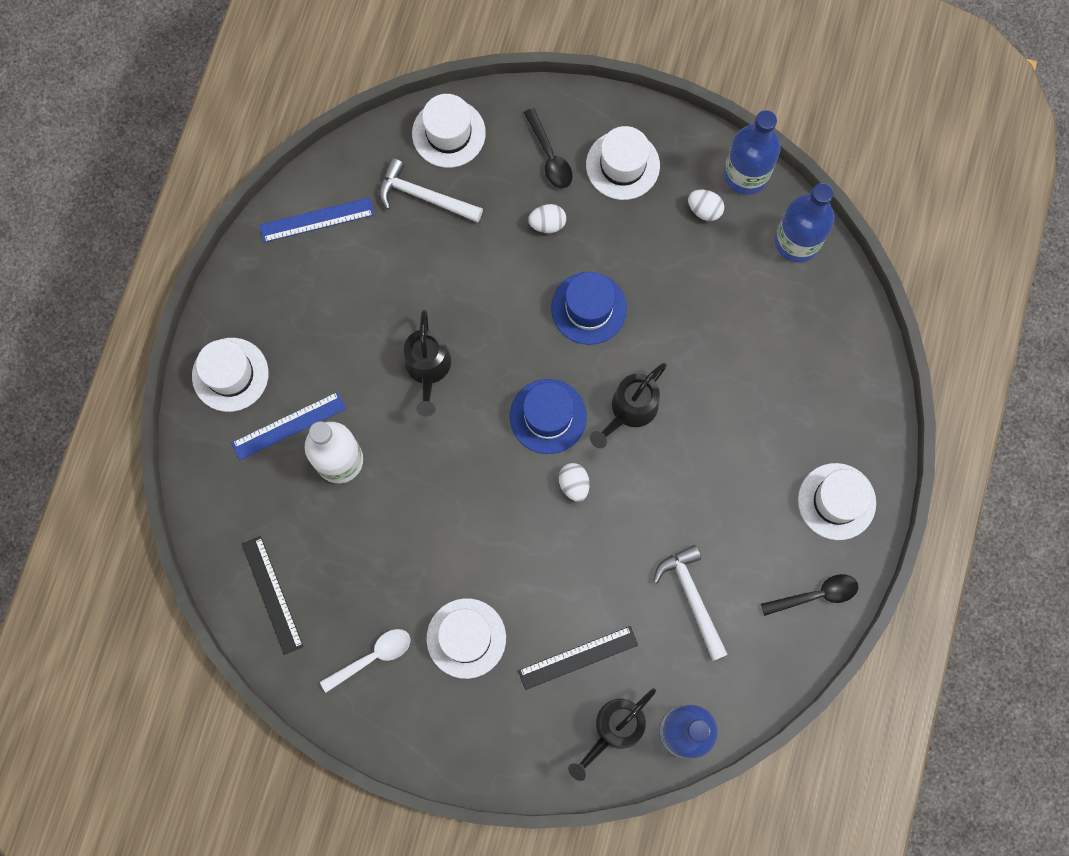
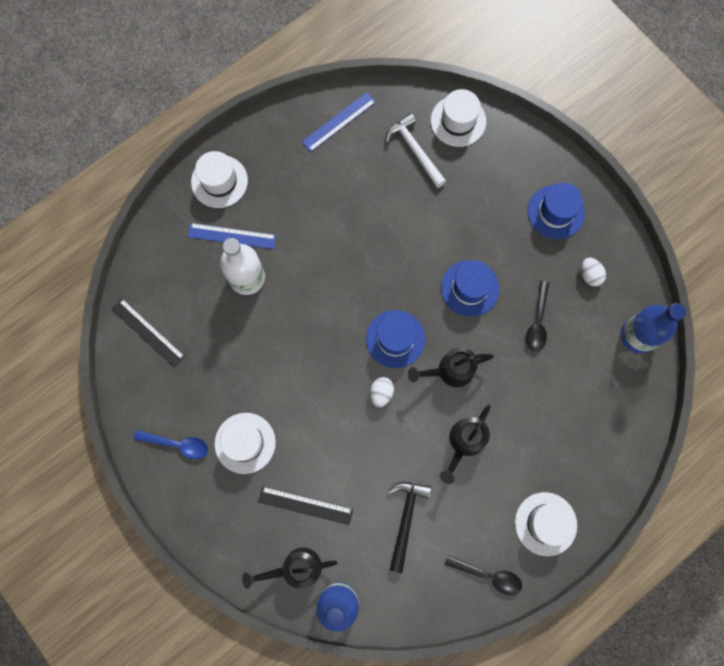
camera: 35 degrees right, 0 degrees up
black ruler [242,536,303,655] -> black ruler turned 60 degrees counterclockwise [111,298,185,368]
blue ruler [260,197,374,242] -> blue ruler turned 60 degrees counterclockwise [302,92,376,152]
white spoon [320,629,410,693] -> none
black watering can [404,310,451,417] -> black watering can moved to [440,405,491,484]
black spoon [524,108,572,188] -> black spoon moved to [526,281,549,351]
white egg [528,204,566,233] -> none
white hat [586,126,660,200] -> blue hat [528,183,585,239]
white hammer [653,545,728,661] -> black hammer [388,482,431,573]
blue bottle [724,110,781,195] -> none
none -> blue spoon [134,430,208,459]

